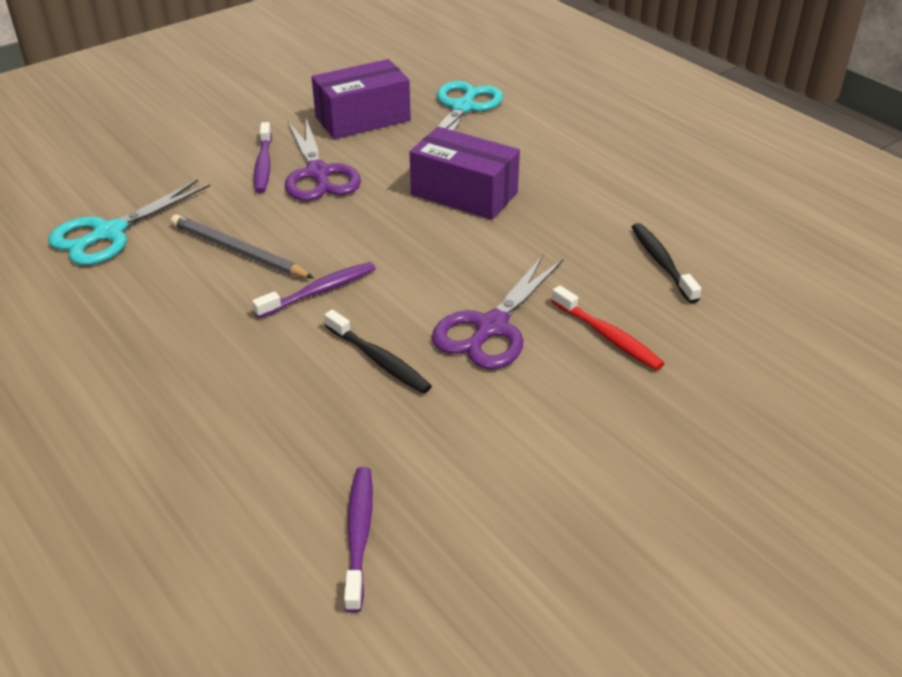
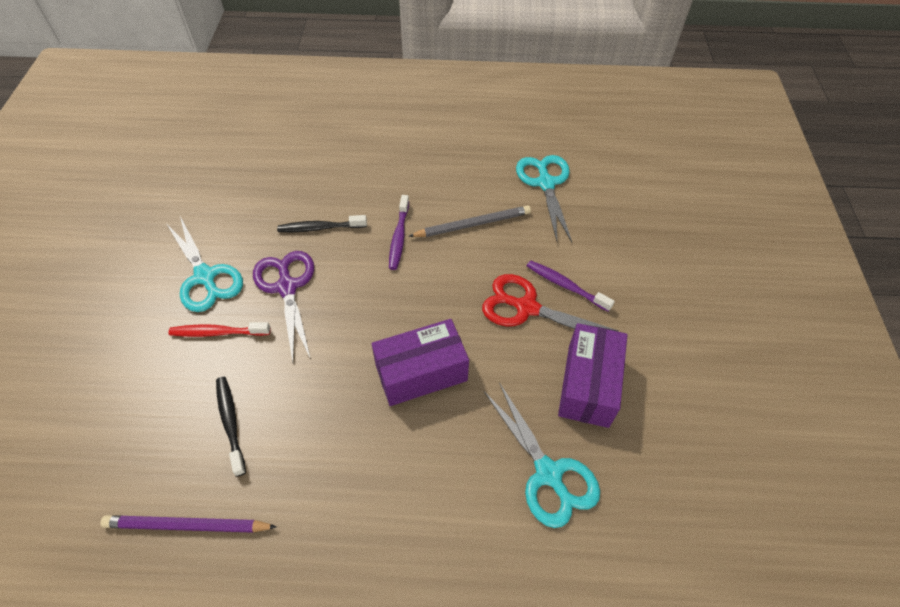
camera: 130 degrees right, 15 degrees up
purple scissors [285,119,361,201] -> red scissors [482,274,619,332]
purple toothbrush [344,467,373,613] -> none
black toothbrush [632,223,701,303] -> black toothbrush turned 135 degrees counterclockwise [216,377,246,477]
none -> purple pencil [100,515,277,533]
none -> turquoise scissors [166,217,243,312]

